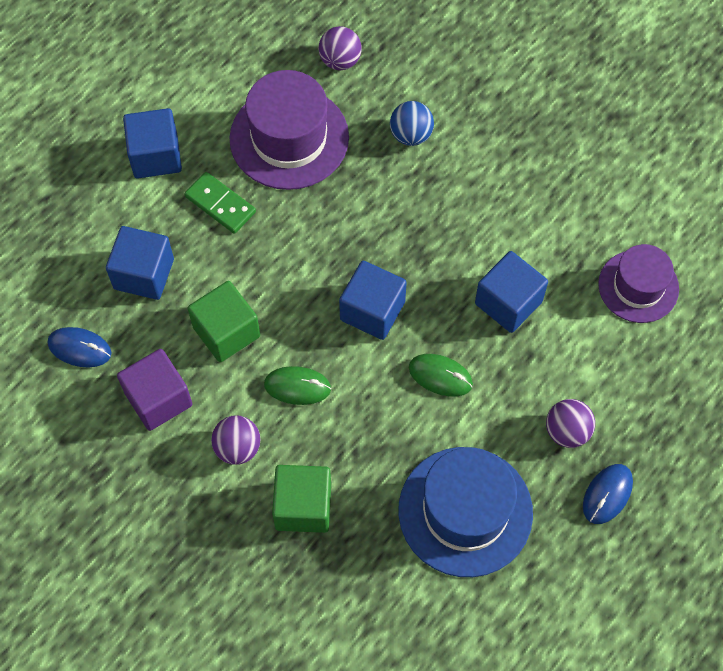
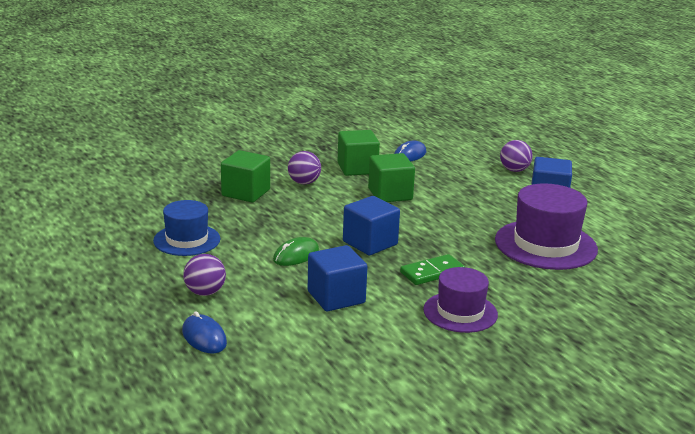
camera: 110 degrees right, 40 degrees down
blue cube [106,226,174,300] -> none
purple cube [117,349,192,431] -> green cube [338,130,380,176]
green domino [184,172,256,234] -> green domino moved to [400,254,465,285]
green mouse [264,366,331,405] -> none
purple ball [319,26,362,70] -> purple ball moved to [500,140,533,172]
blue ball [390,101,434,146] -> none
blue hat [399,447,533,577] -> blue hat [153,200,220,256], size x0.64
blue mouse [583,464,633,524] -> blue mouse moved to [182,311,227,353]
purple hat [598,244,679,323] -> purple hat moved to [423,267,498,333]

